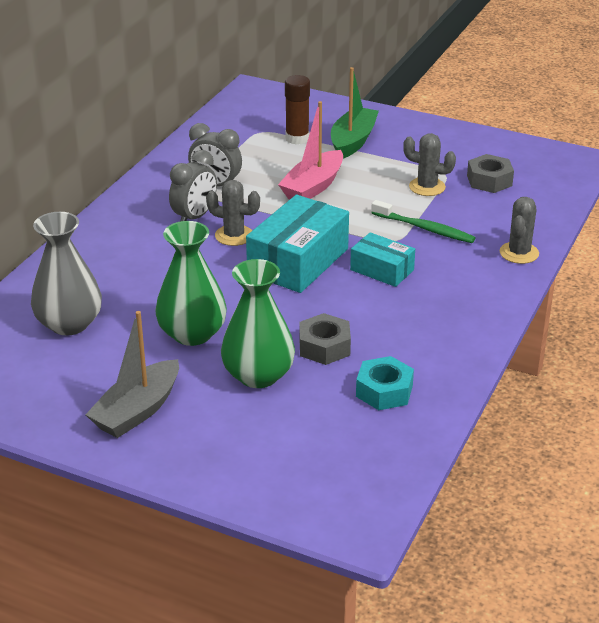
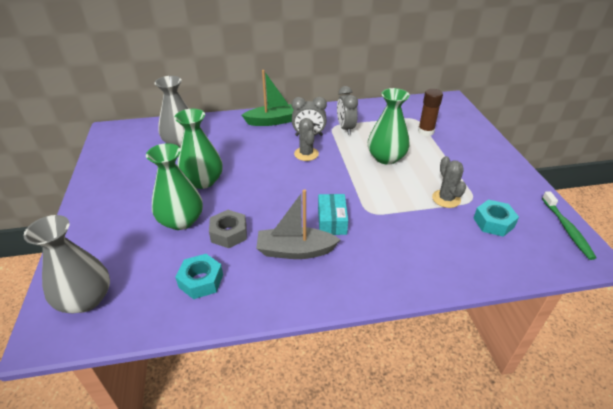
camera: 55 degrees right, 5 degrees up
grey boat [85,311,179,438] -> grey boat moved to [256,190,341,259]
turquoise box [246,195,349,293] -> none
pink boat [278,101,343,199] -> green vase [368,88,410,165]
green boat [331,67,379,158] -> green boat moved to [242,70,293,126]
green toothbrush [371,200,476,243] -> green toothbrush moved to [542,191,597,260]
grey nut [467,154,514,193] -> turquoise nut [474,200,519,237]
grey cactus [499,197,539,264] -> none
none -> grey vase [24,215,110,313]

